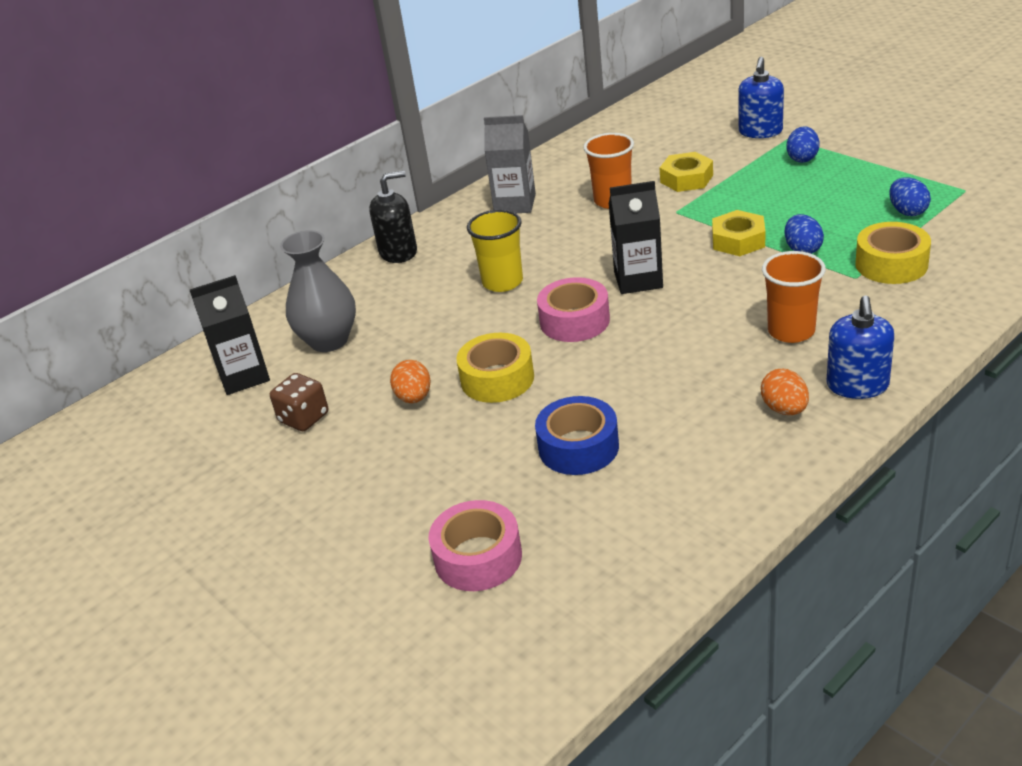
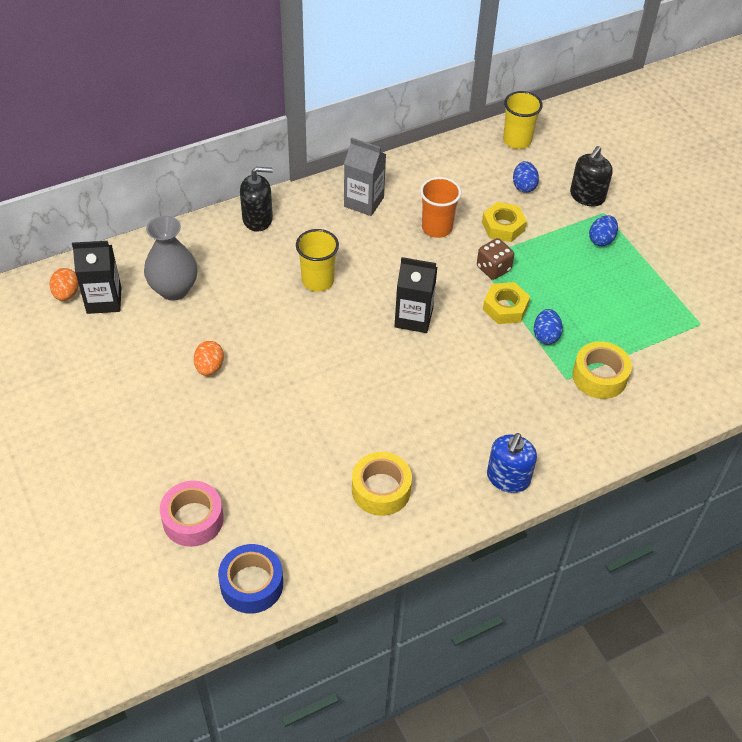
camera: 10 degrees right, 15 degrees up
brown dice [270,373,328,431] -> brown dice moved to [477,238,514,280]
yellow tape [456,333,534,403] -> yellow tape moved to [352,452,412,516]
blue tape [535,396,619,475] -> blue tape moved to [218,544,283,613]
pink tape [537,277,610,342] -> none
blue soap dispenser [738,57,784,138] -> black soap dispenser [570,146,613,207]
orange egg [761,369,809,415] -> orange egg moved to [50,268,79,301]
orange cup [762,251,826,343] -> none
blue egg [889,177,931,216] -> blue egg moved to [513,161,539,193]
none -> yellow cup [503,91,543,149]

